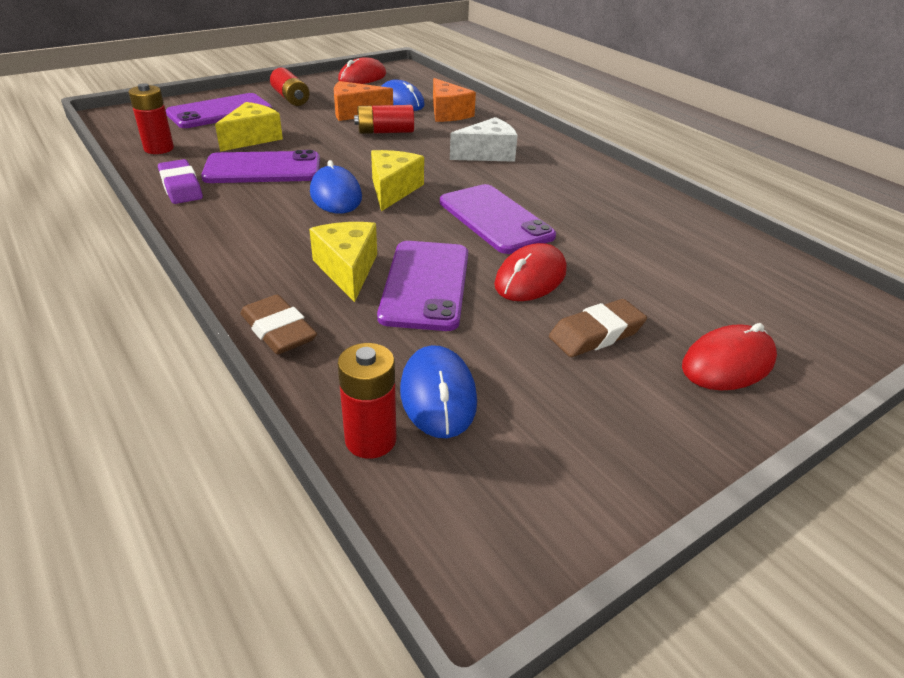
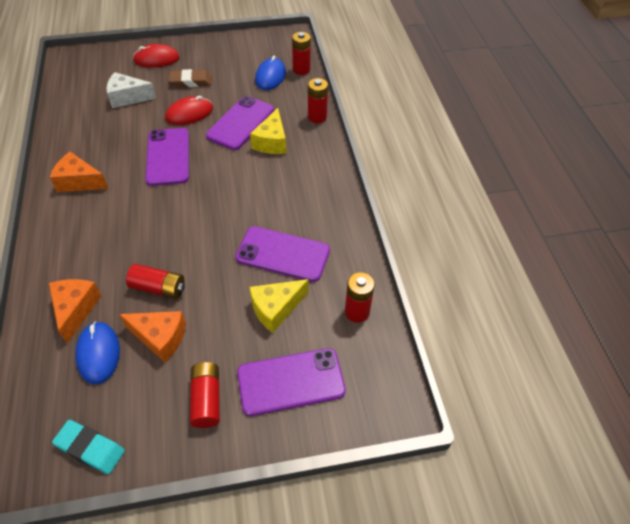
camera: 155 degrees left, 15 degrees up
purple eraser [158,159,203,204] -> none
brown eraser [240,295,317,354] -> red battery [308,78,328,123]
blue mouse [310,160,362,214] -> none
red mouse [338,57,386,84] -> turquoise eraser [52,420,125,474]
yellow cheese [371,150,424,211] -> none
white cheese [450,117,518,162] -> white cheese moved to [106,72,156,108]
none -> orange cheese [50,152,108,192]

